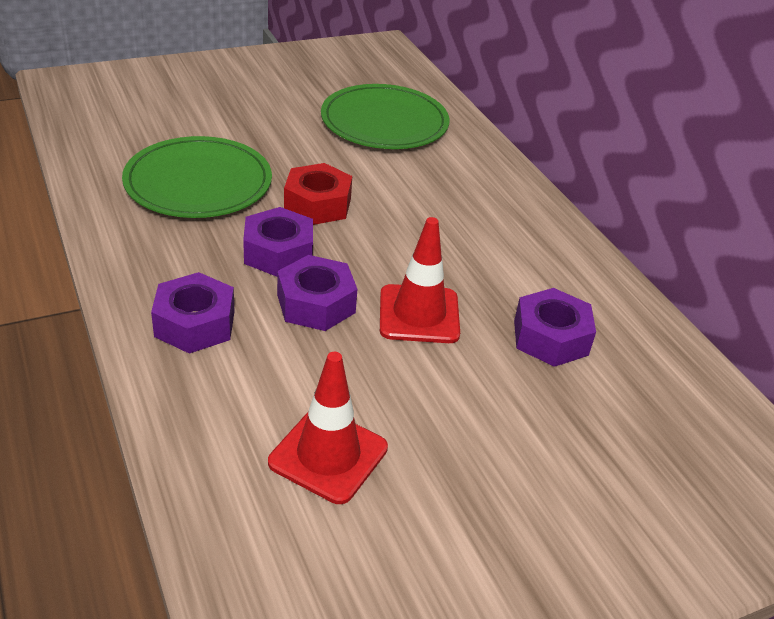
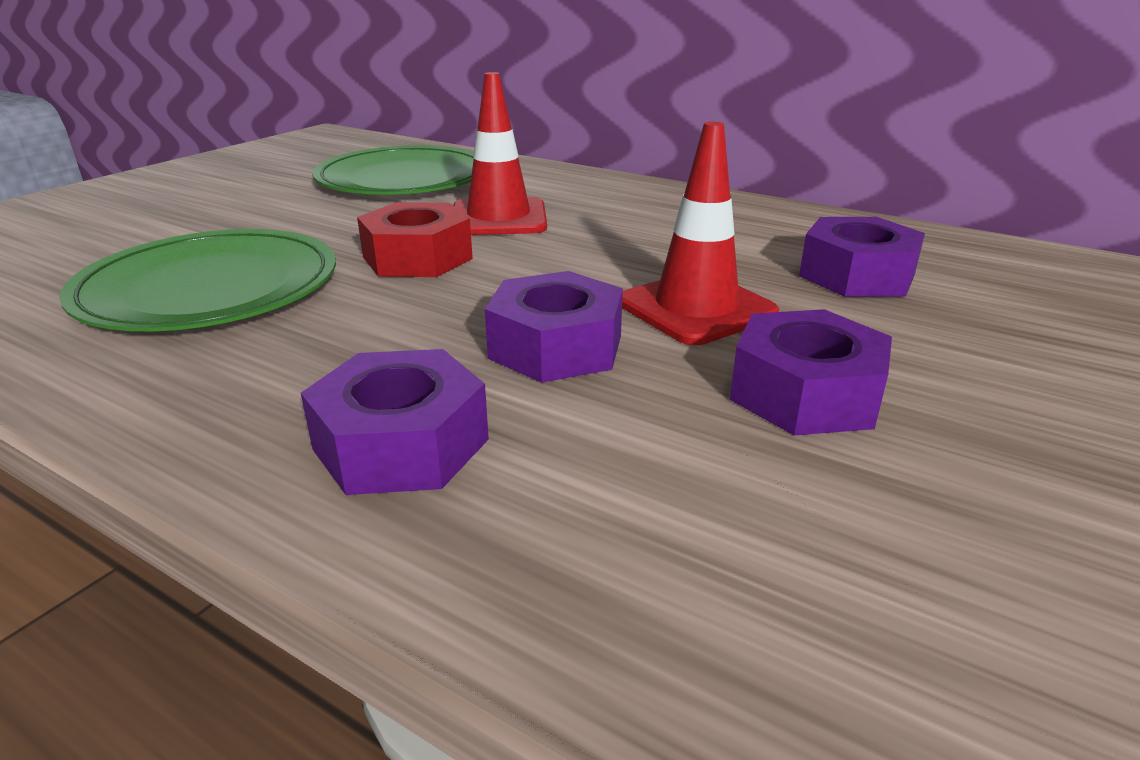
camera: 30 degrees left, 10 degrees down
purple nut [243,207,313,277] -> purple nut moved to [730,309,892,436]
red traffic cone [268,352,388,504] -> red traffic cone moved to [453,72,547,235]

